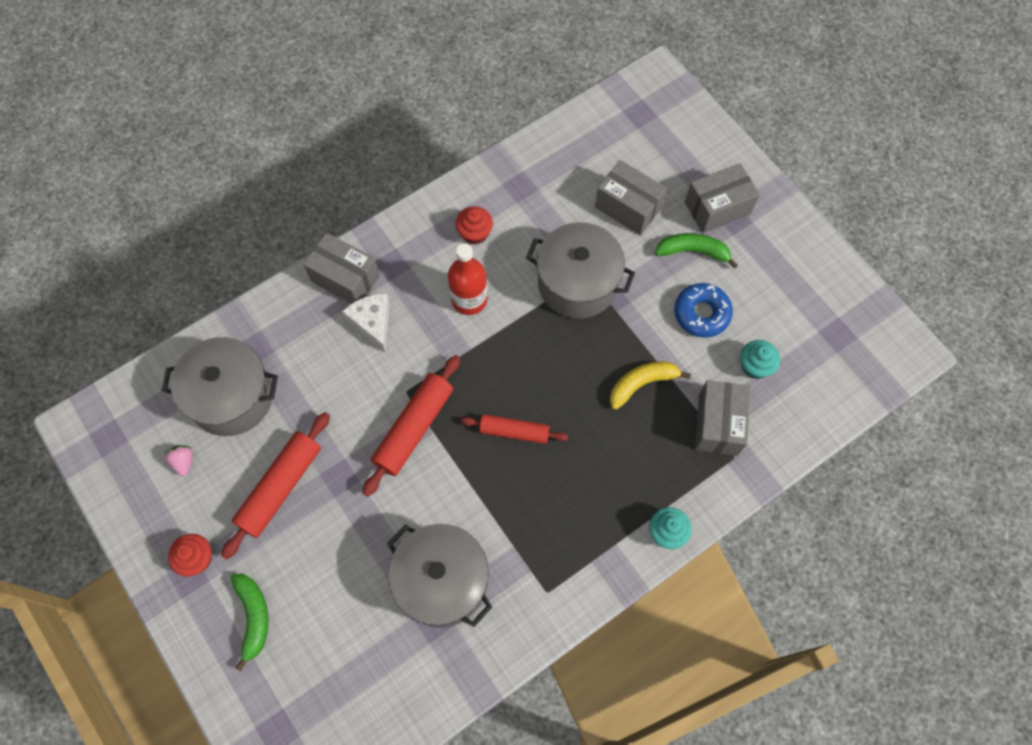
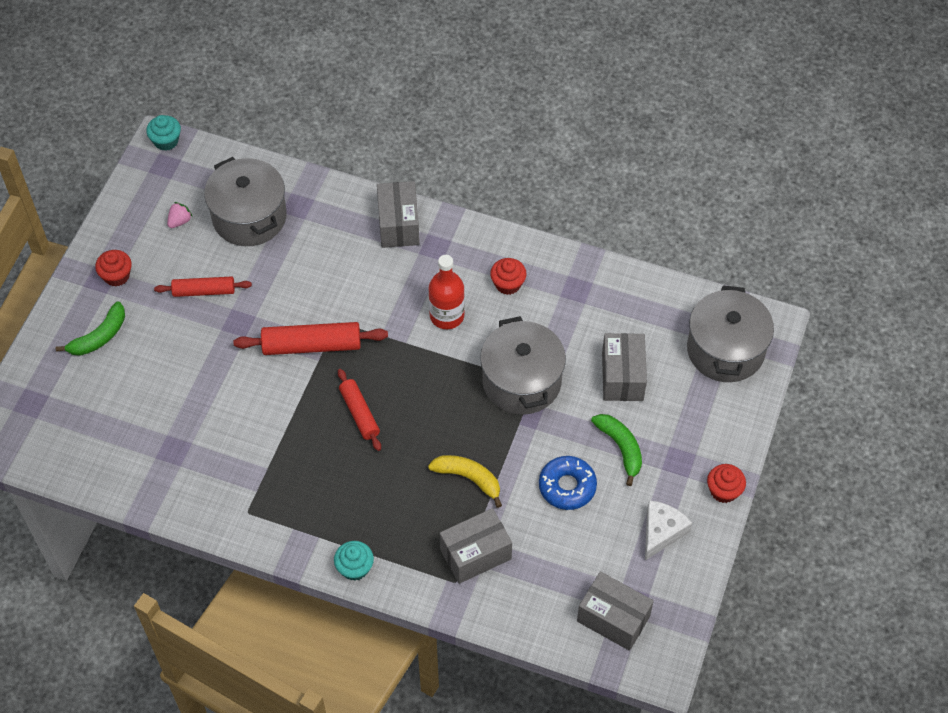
camera: 55 degrees right, 10 degrees down
red rolling pin [221,412,330,560] -> red rolling pin [154,276,252,297], size x0.64
white cheese [342,293,390,353] -> white cheese moved to [645,500,692,560]
grey pot [387,524,492,628] -> grey pot moved to [687,286,774,382]
grey box [685,163,760,233] -> grey box moved to [577,571,654,651]
turquoise cupcake [740,340,780,379] -> turquoise cupcake moved to [146,115,181,151]
none -> red cupcake [707,464,746,503]

